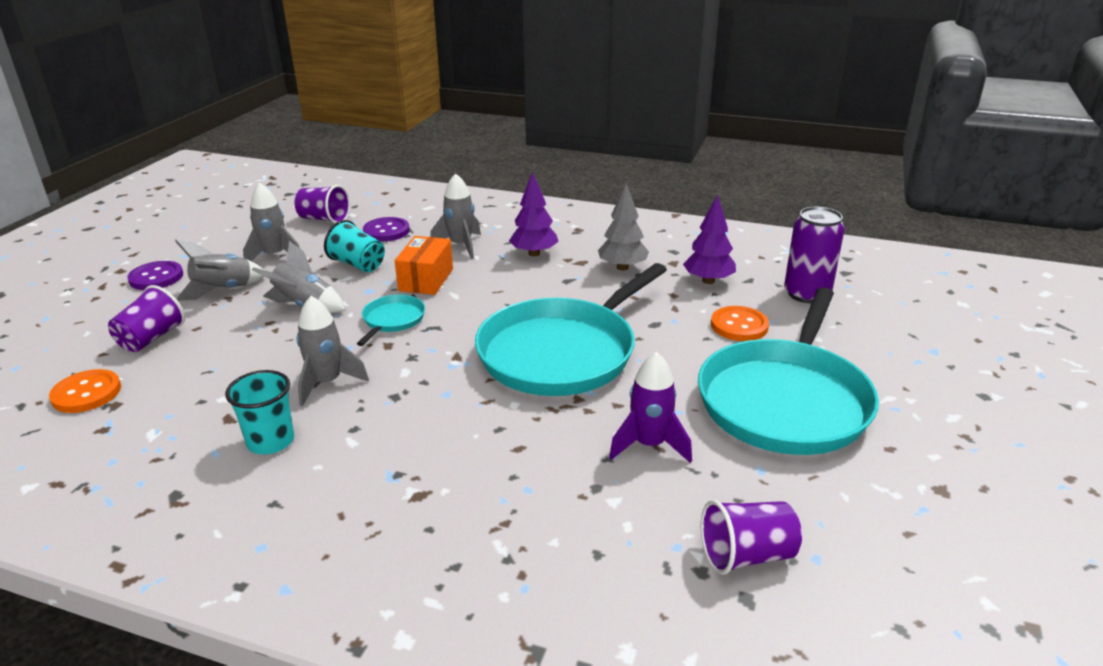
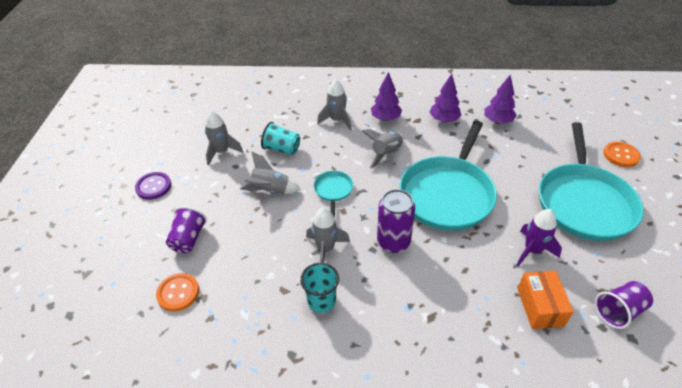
camera: 15 degrees left, 15 degrees up
grey rocket [175,239,264,301] -> grey rocket moved to [362,129,403,169]
purple cup [294,185,350,224] -> none
purple button [363,217,410,242] -> none
orange box [395,236,453,295] -> orange box moved to [517,271,574,329]
grey tree [598,184,649,271] -> purple tree [429,74,461,123]
orange button [711,306,769,341] -> orange button moved to [603,142,641,167]
purple can [784,207,845,303] -> purple can moved to [377,189,415,253]

